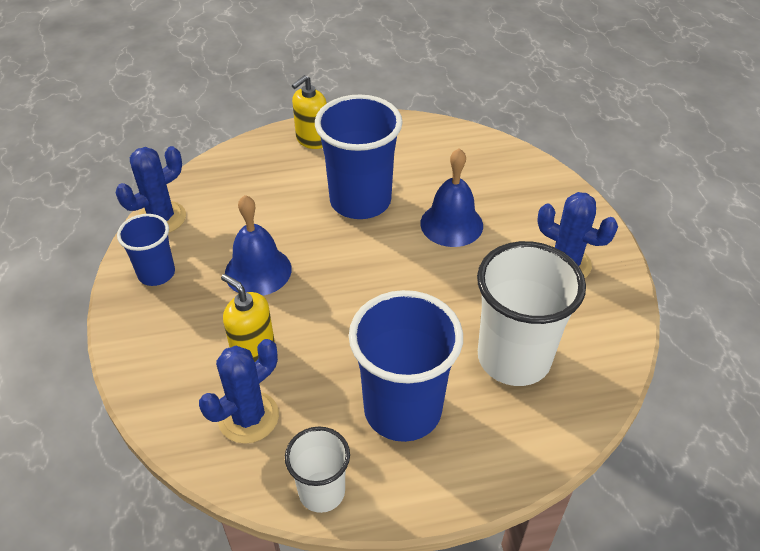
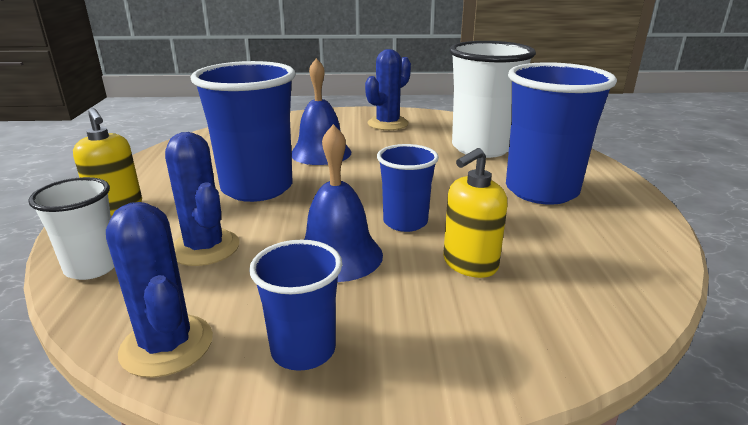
camera: 80 degrees left, 20 degrees down
blue cactus [199,339,279,444] -> blue cactus moved to [165,132,239,266]
white cup [285,426,350,513] -> white cup moved to [28,177,114,280]
none -> blue cup [377,144,439,232]

